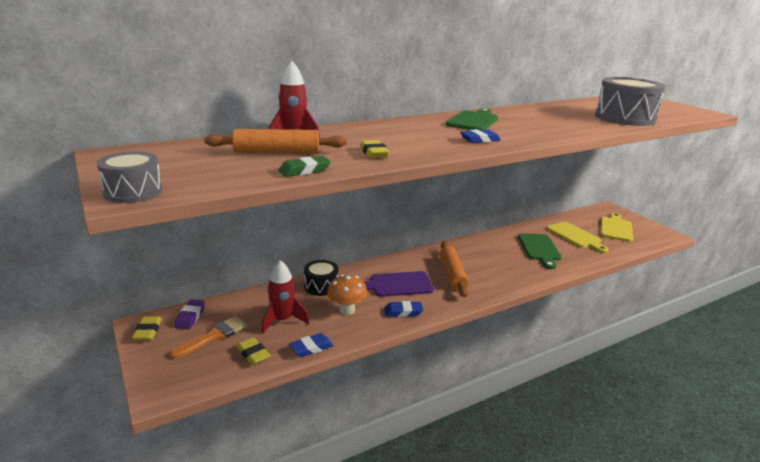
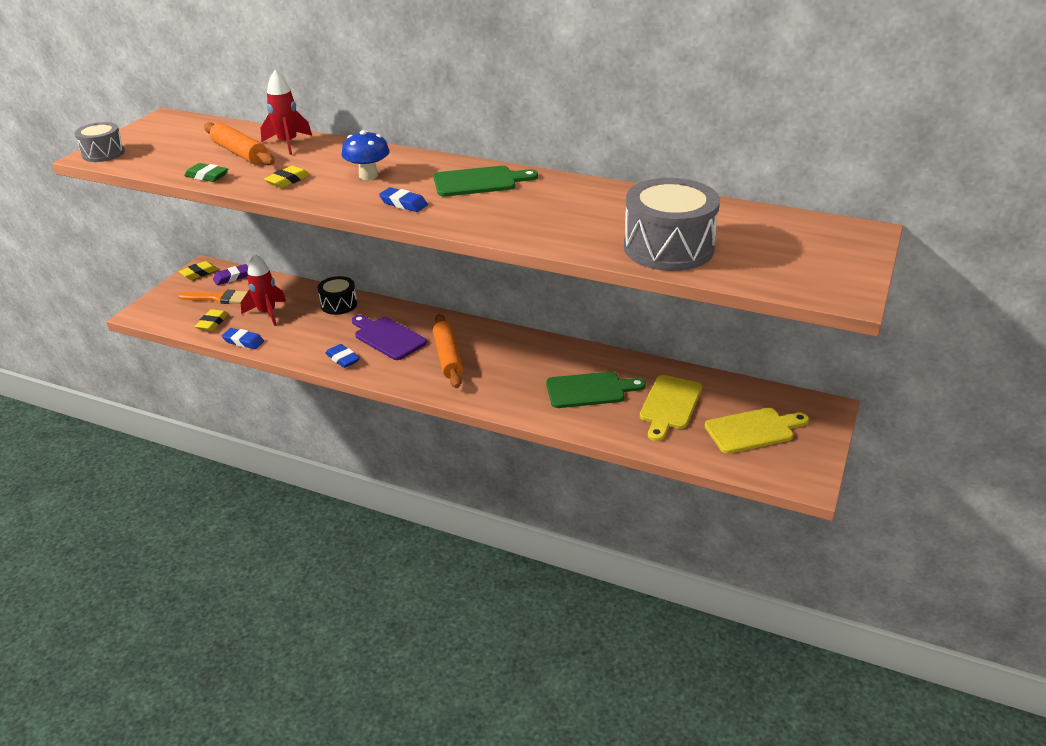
camera: 55 degrees right, 10 degrees up
orange mushroom [327,274,367,315] -> none
orange rolling pin [440,242,469,297] -> orange rolling pin turned 60 degrees counterclockwise [433,314,464,388]
green cutting board [518,233,562,269] -> green cutting board turned 150 degrees counterclockwise [546,372,646,408]
none -> blue mushroom [342,130,390,180]

